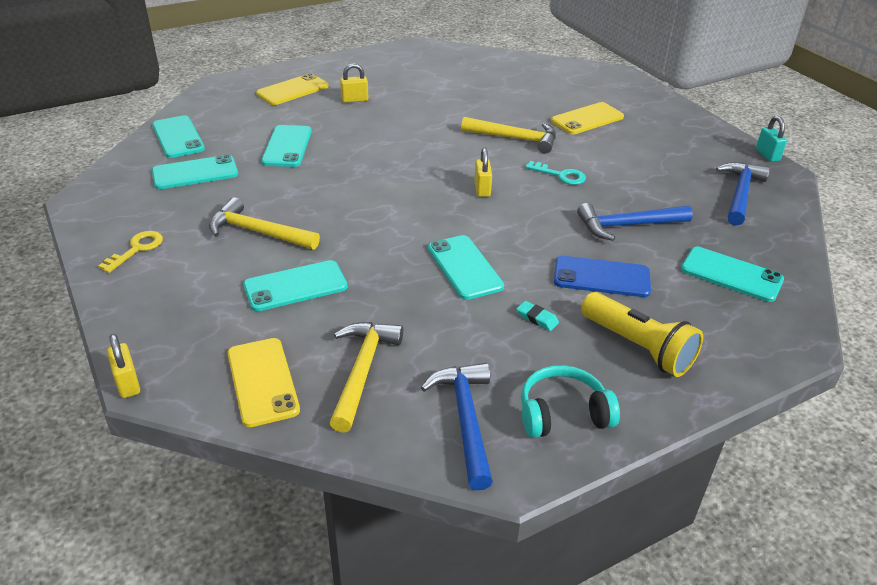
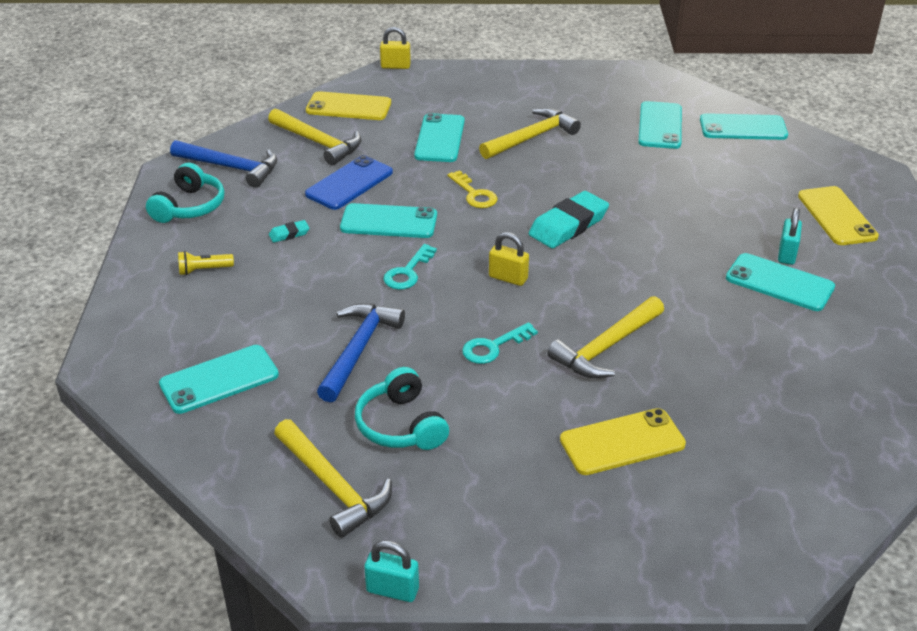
camera: 120 degrees right, 0 degrees up
yellow key [98,231,163,273] -> yellow key moved to [447,170,497,208]
turquoise phone [261,125,312,167] -> turquoise phone moved to [726,253,835,311]
yellow padlock [340,63,368,103] -> turquoise padlock [778,208,802,265]
yellow phone [551,102,624,134] -> yellow phone turned 75 degrees clockwise [560,408,686,475]
blue phone [554,256,651,297] -> blue phone moved to [305,155,393,210]
yellow flashlight [581,292,703,377] -> yellow flashlight [178,251,234,275], size x0.48
blue hammer [716,162,770,226] -> yellow hammer [274,419,392,538]
none -> turquoise headphones [355,367,449,450]
none -> turquoise key [383,244,437,290]
none -> turquoise eraser [529,191,609,248]

